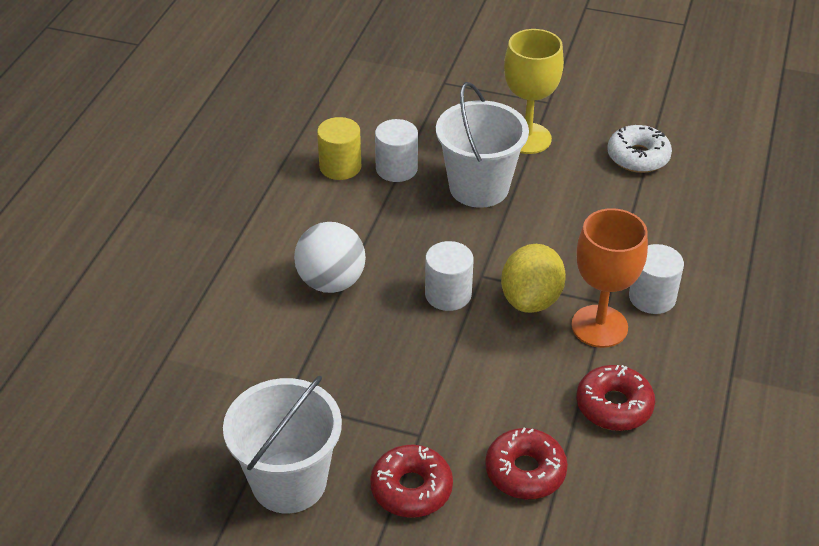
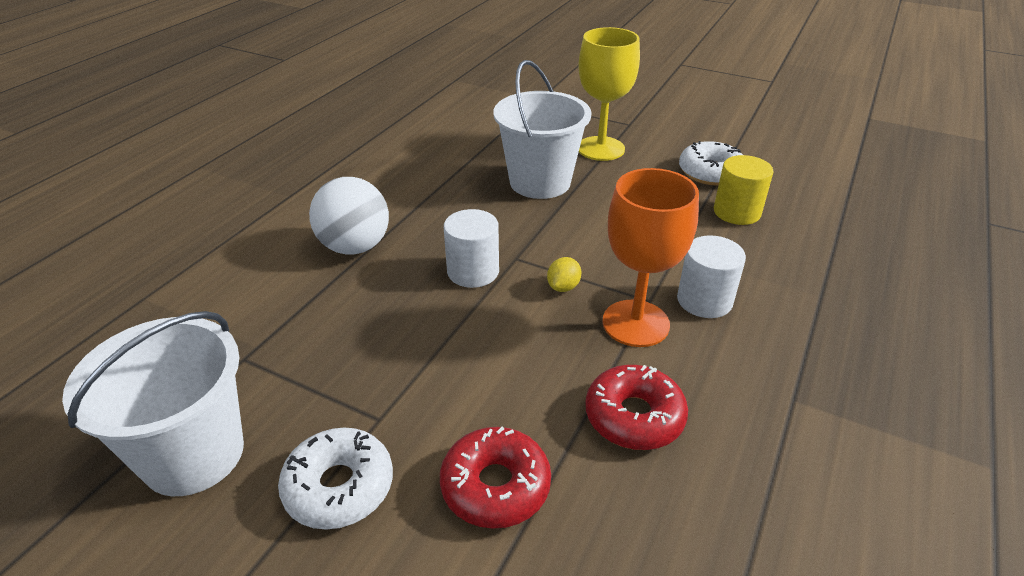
camera: 10 degrees right, 5 degrees down
yellow cylinder [317,117,361,180] -> yellow cylinder moved to [714,155,773,225]
red donut [370,445,453,518] -> white donut [278,428,393,530]
white cylinder [375,119,418,182] -> none
yellow lemon [501,244,566,313] -> yellow lemon [547,257,581,292], size x0.46

